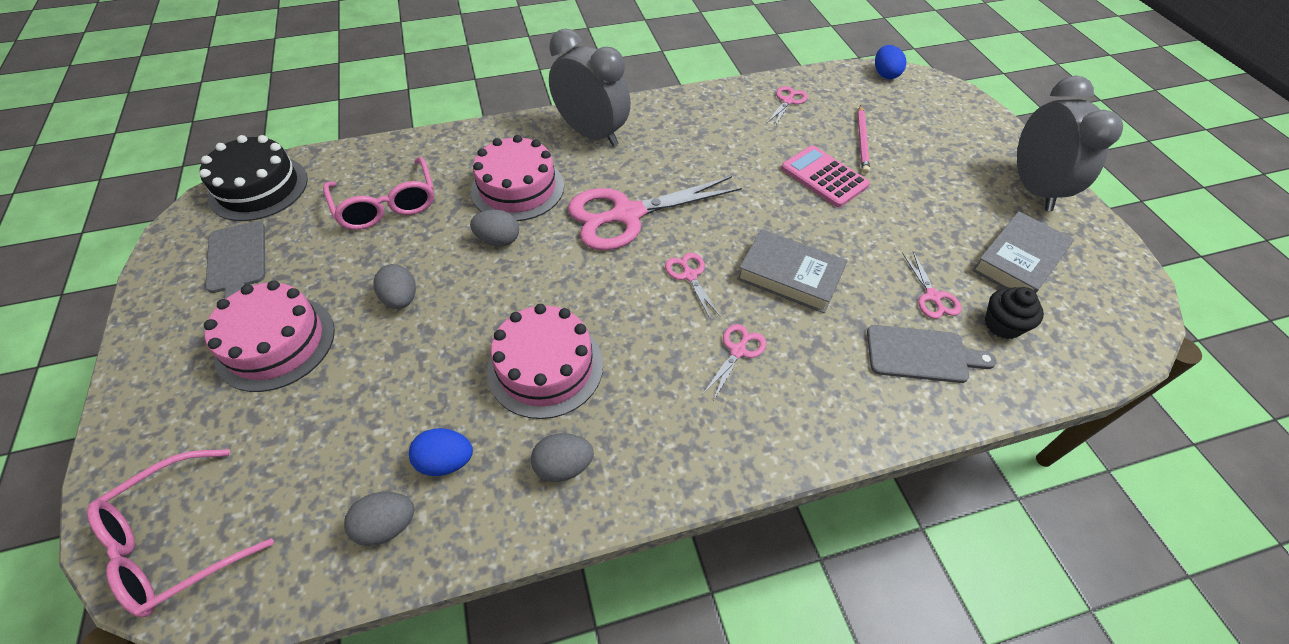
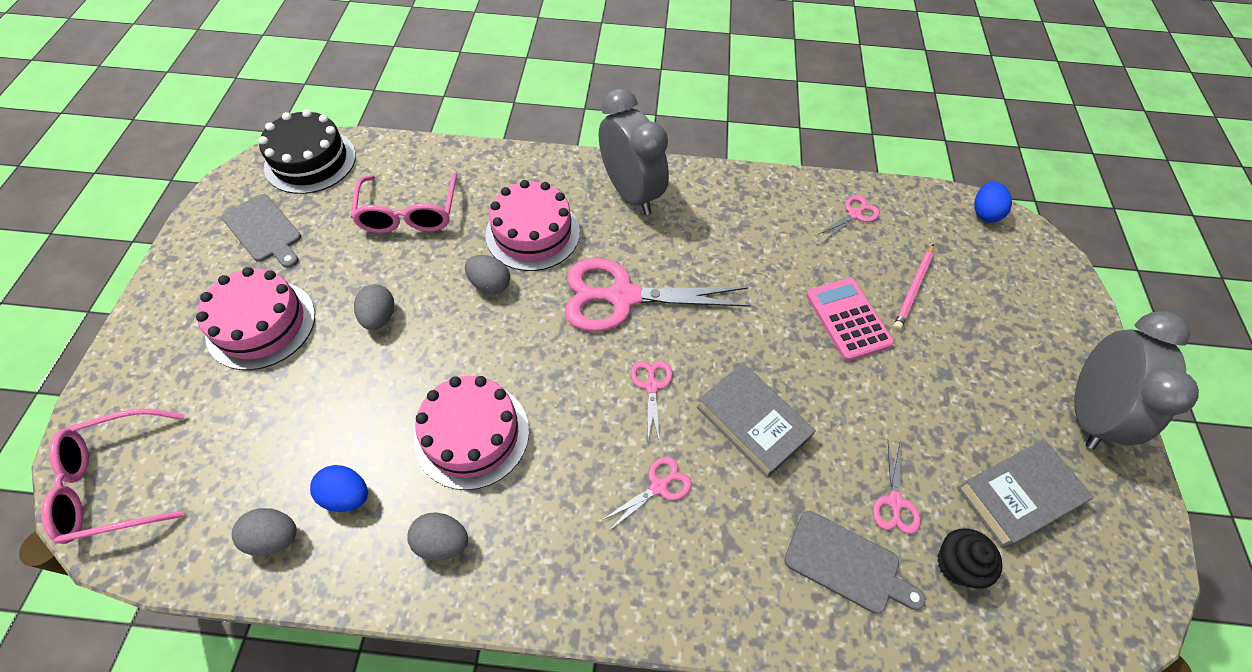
camera: 20 degrees right, 5 degrees up
grey cutting board [205,221,265,299] -> grey cutting board turned 45 degrees counterclockwise [222,194,301,268]

